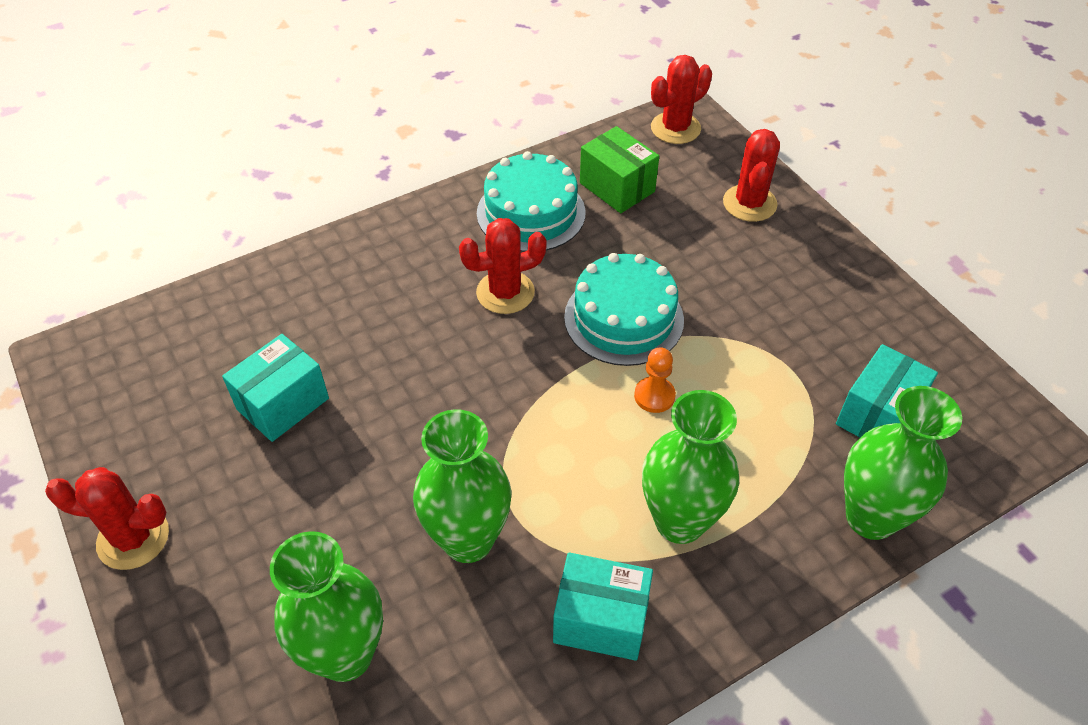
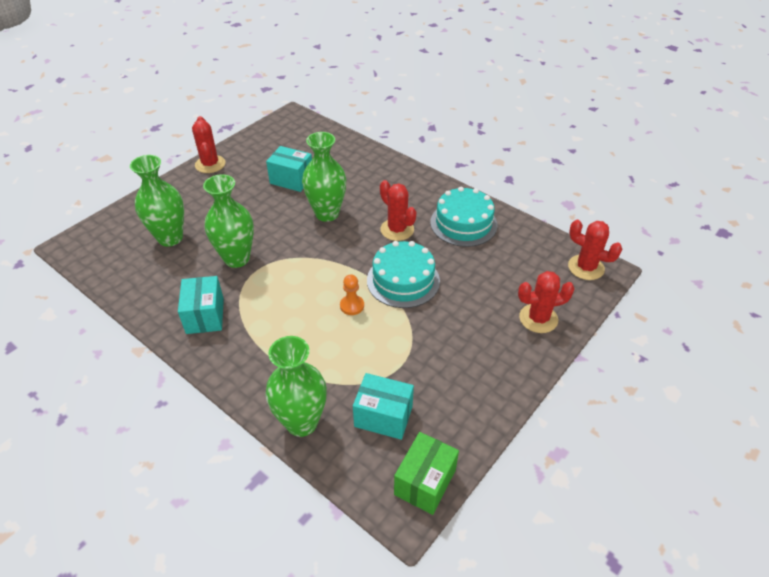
camera: 70 degrees right, 5 degrees down
green box [580,126,659,213] -> green box moved to [394,432,459,515]
green vase [642,390,739,544] -> green vase moved to [302,132,346,222]

